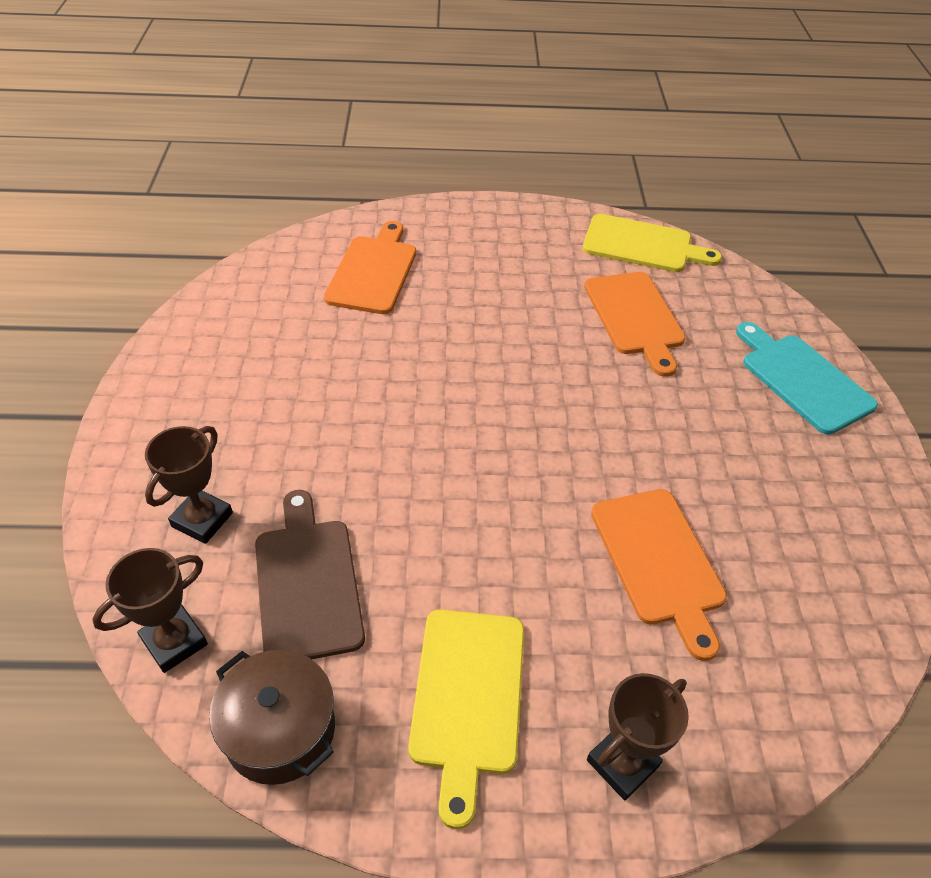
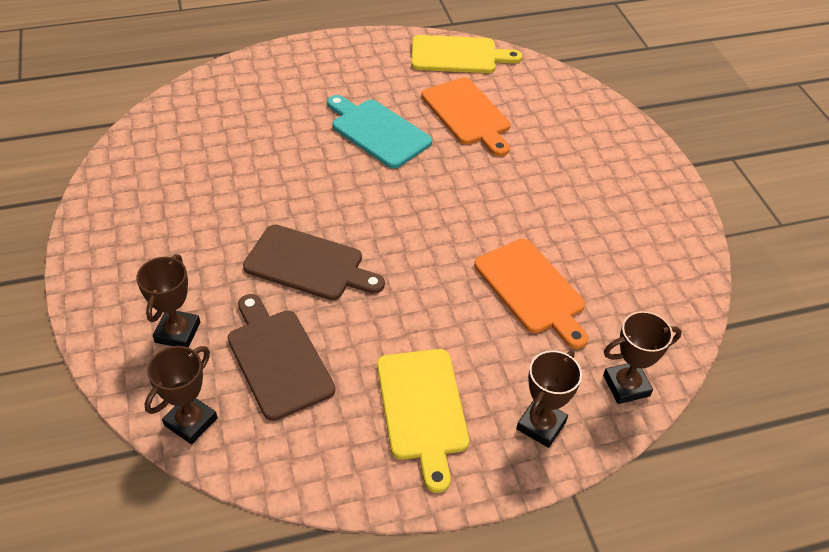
camera: 15 degrees left, 0 degrees up
brown pot [209,650,335,785] -> none
orange cutting board [324,221,416,314] -> none
turquoise cutting board [736,322,878,435] -> turquoise cutting board moved to [327,95,432,168]
none -> brown cutting board [243,225,385,300]
none -> brown trophy [603,311,682,404]

